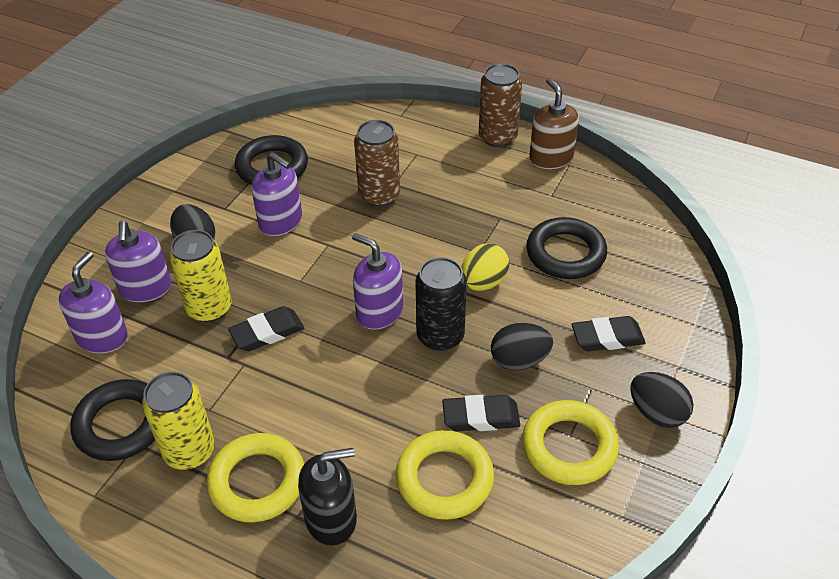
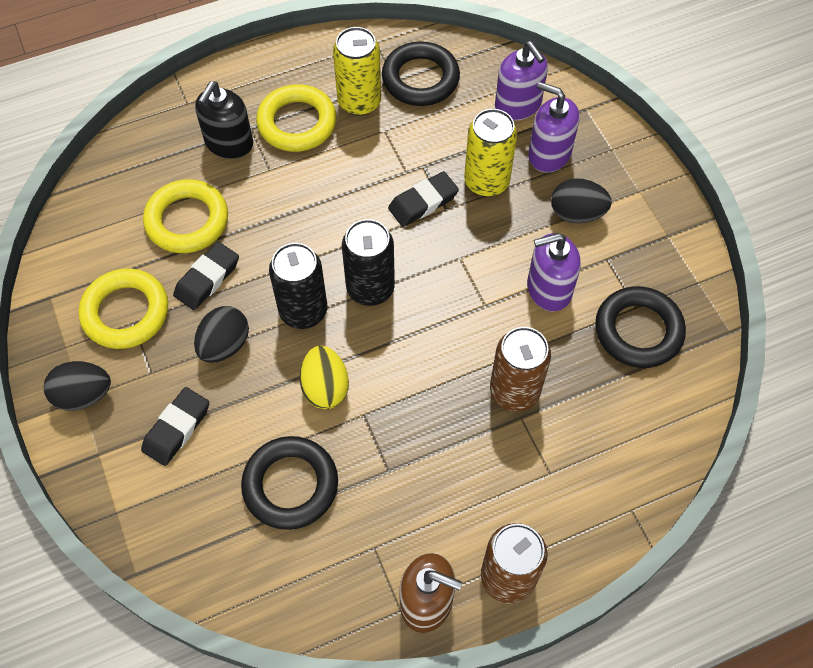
camera: 130 degrees right, 15 degrees up
black eraser [228,306,304,351] -> black eraser turned 45 degrees clockwise [388,171,459,227]
purple soap dispenser [352,233,403,330] -> black can [342,219,395,306]

